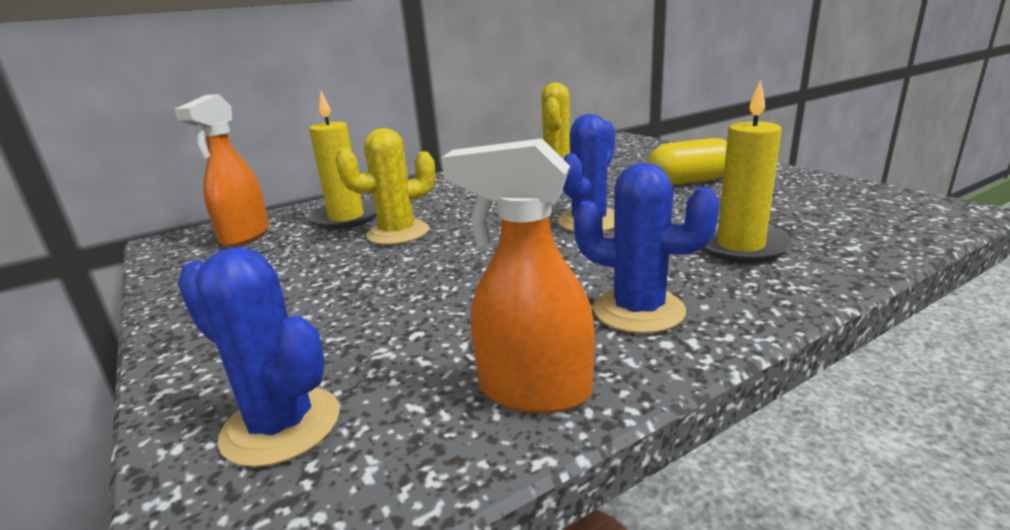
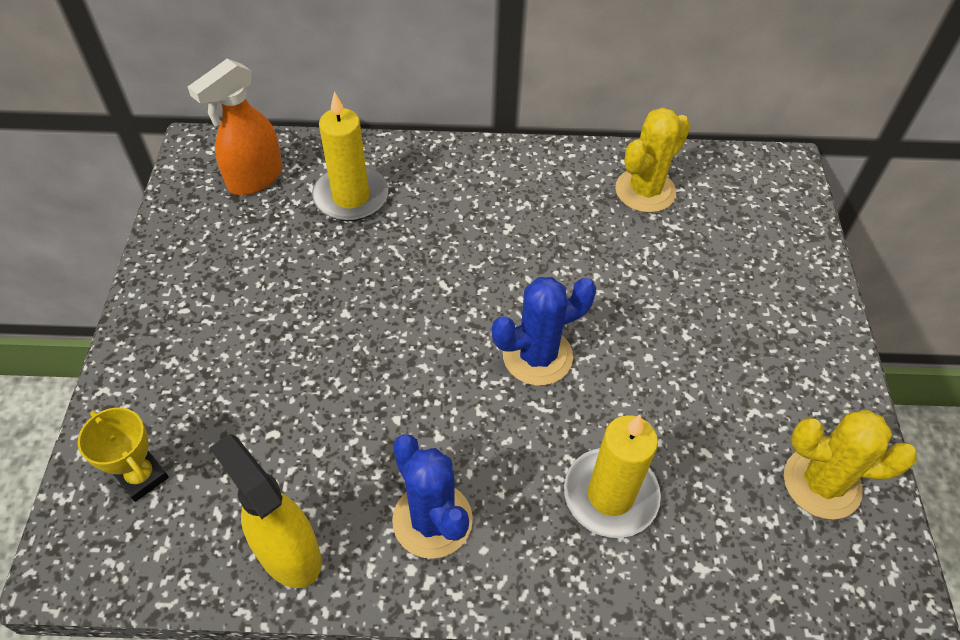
camera: 30 degrees right, 30 degrees up
blue cactus [178,247,340,467] -> yellow trophy [78,407,169,502]
yellow cactus [335,128,436,245] -> yellow cactus moved to [784,410,917,519]
orange spray bottle [441,138,595,413] -> yellow spray bottle [210,434,322,588]
yellow capsule [648,138,727,185] -> none

